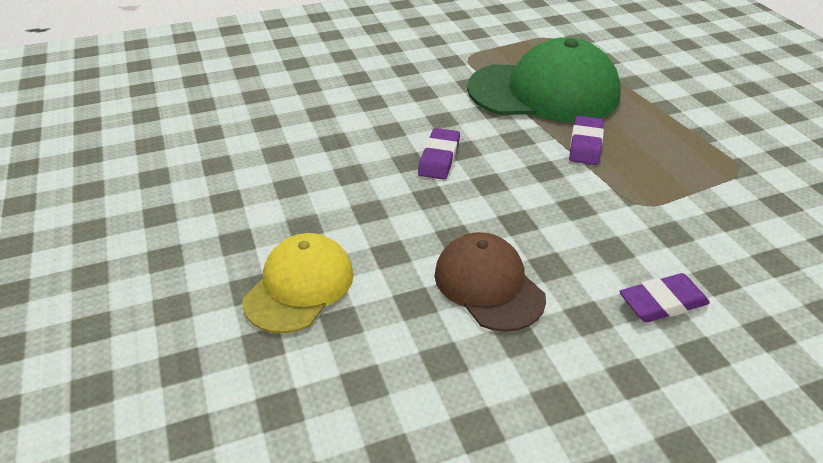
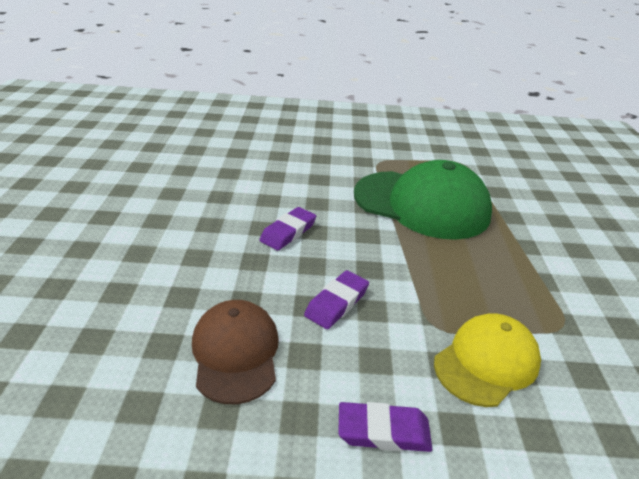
camera: 20 degrees right, 5 degrees down
yellow cap [242,233,354,334] -> yellow cap moved to [434,313,541,407]
purple eraser [569,116,604,165] -> purple eraser moved to [304,270,369,329]

